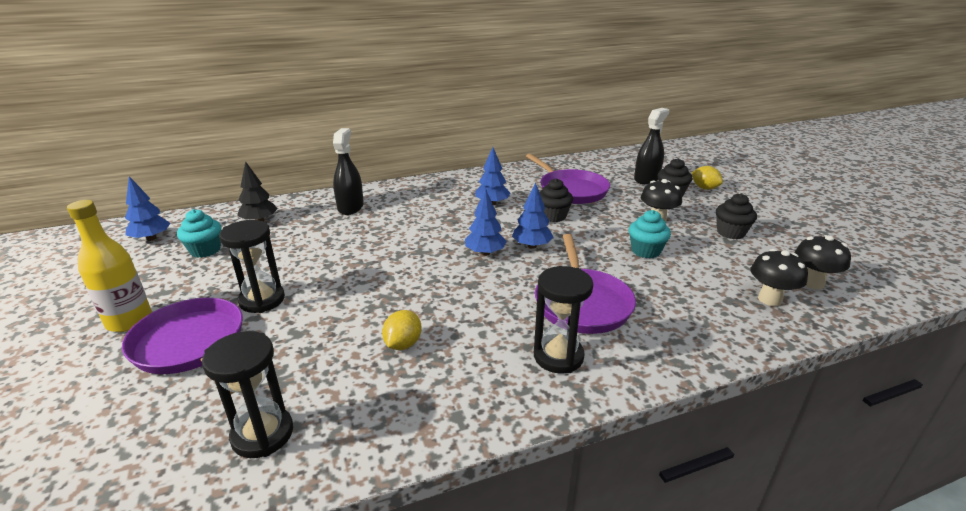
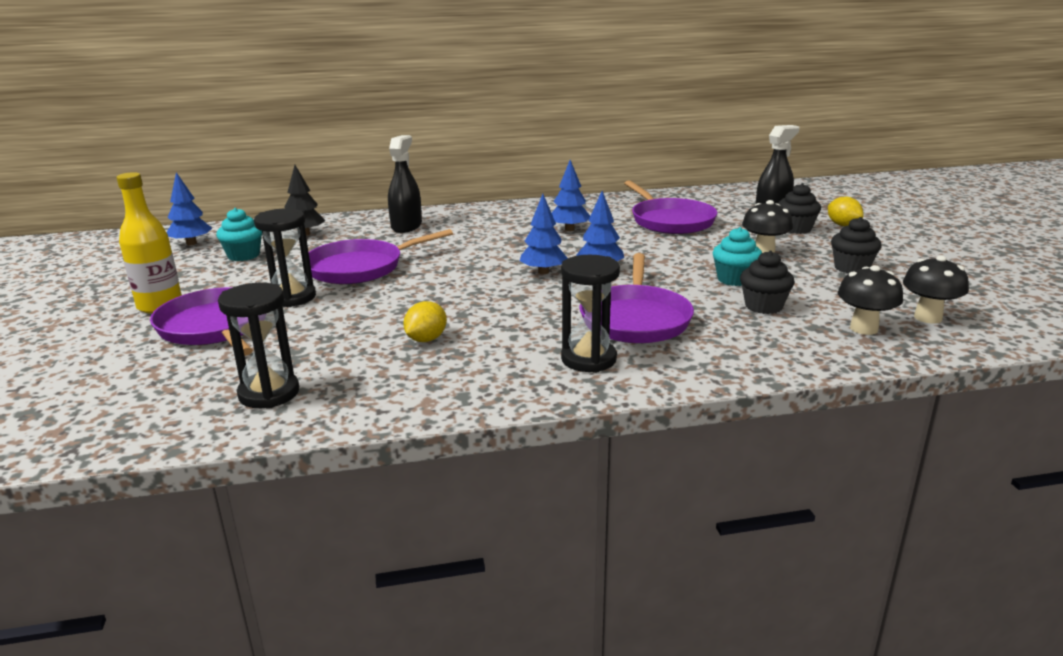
camera: 10 degrees right, 5 degrees down
black cupcake [539,178,573,222] -> black cupcake moved to [740,251,795,314]
none -> purple pan [309,229,453,284]

